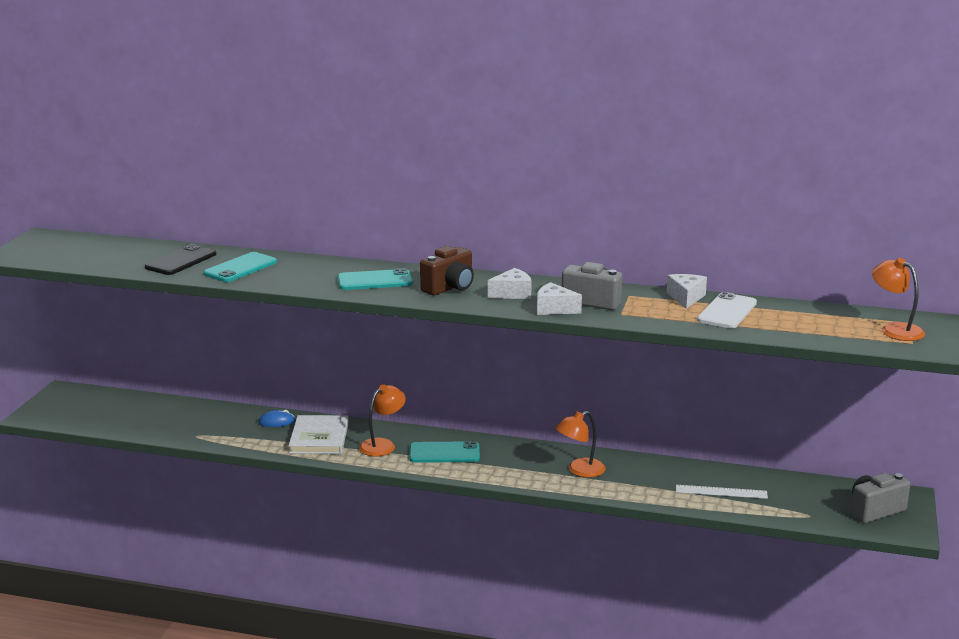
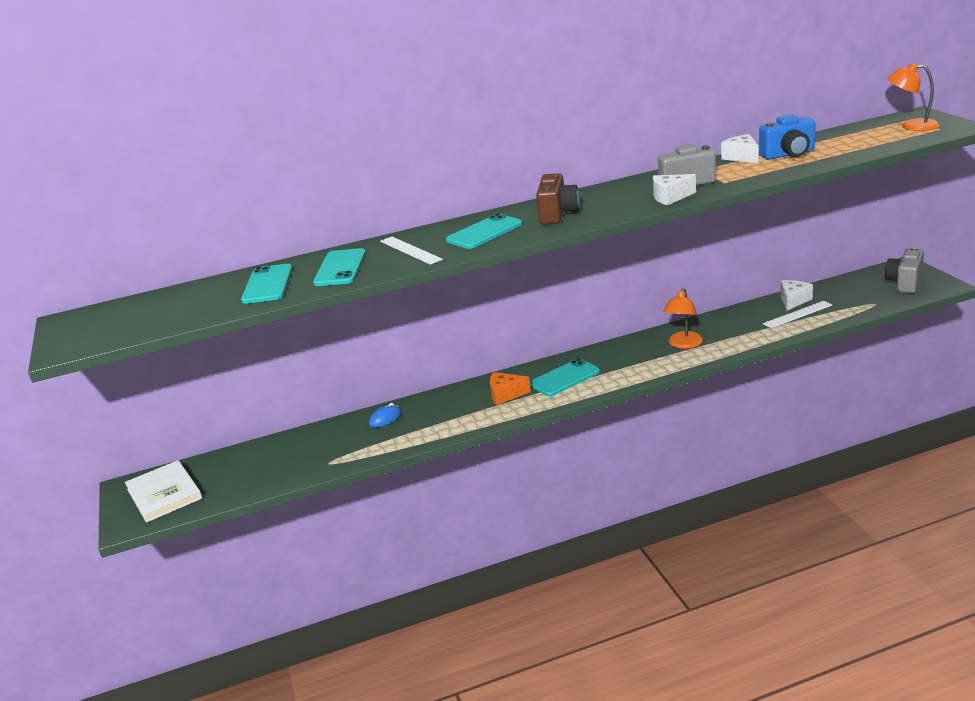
camera: 30 degrees left, 5 degrees up
black phone [145,244,216,275] -> turquoise phone [241,264,293,304]
white book [289,415,349,454] -> white book moved to [125,460,202,523]
orange lamp [359,384,406,457] -> orange cheese [490,372,531,405]
white cheese [488,268,532,299] -> white cheese moved to [780,280,813,310]
white phone [697,292,757,328] -> blue camera [759,115,816,160]
none -> white ruler [380,237,443,265]

